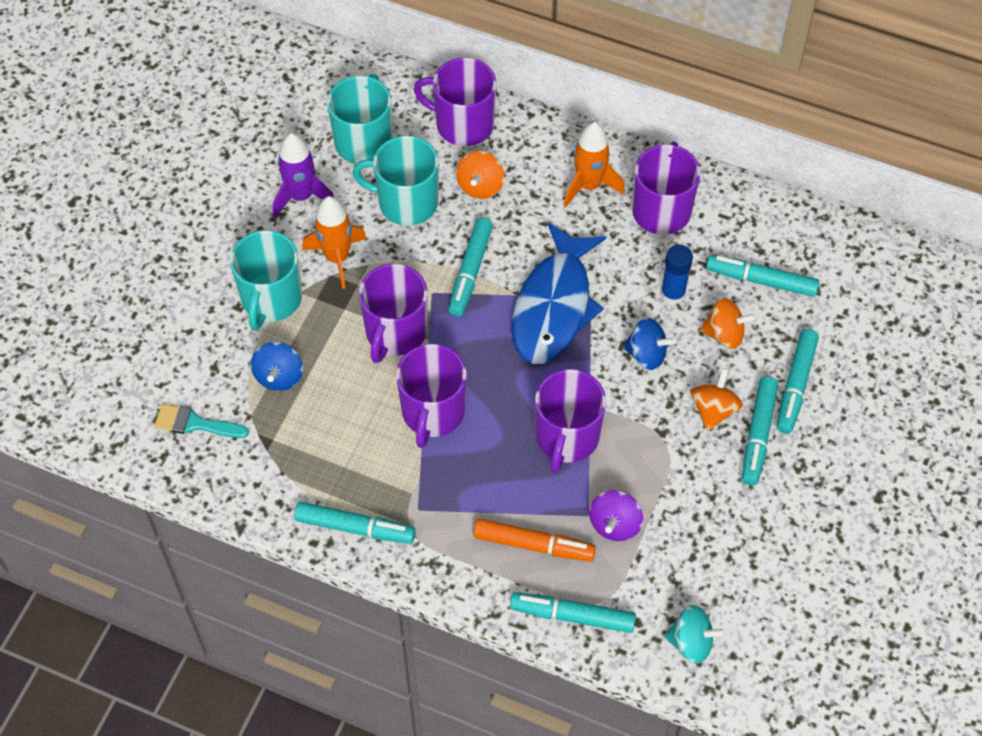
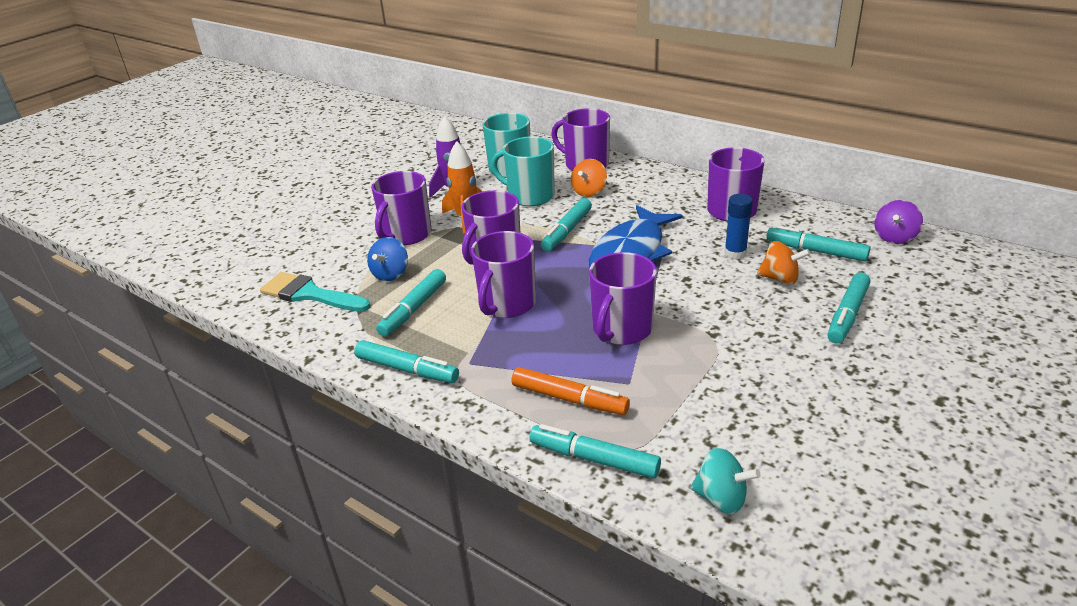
camera: 15 degrees right, 25 degrees down
turquoise brush [154,404,249,438] -> turquoise brush [260,272,370,312], size x1.52
turquoise mug [230,230,302,330] -> purple mug [371,171,432,245]
orange rocket [563,122,625,208] -> none
purple spinning top [589,490,643,541] -> purple spinning top moved to [874,200,923,244]
blue spinning top [622,318,677,370] -> none
orange spinning top [691,368,743,431] -> none
turquoise marker [742,377,778,485] -> turquoise marker moved to [376,269,446,337]

